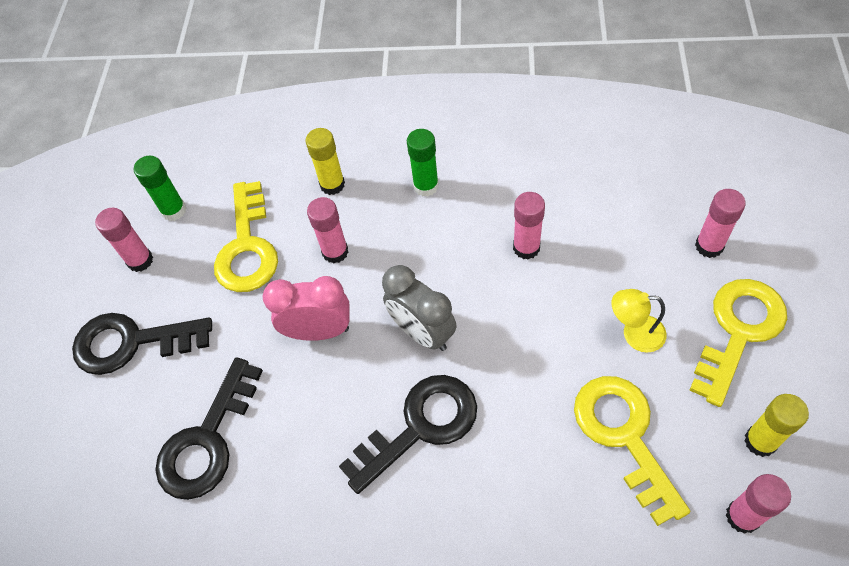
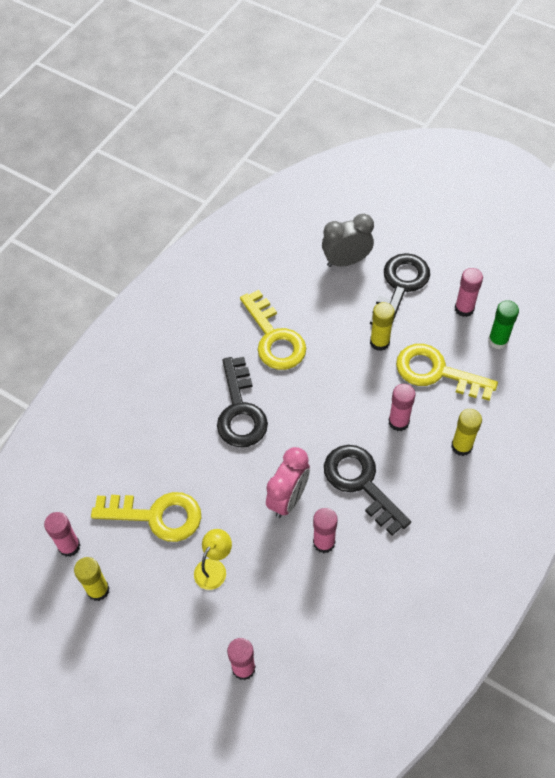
camera: 115 degrees right, 0 degrees up
black key [155,357,263,500] -> black key moved to [324,445,411,536]
pink clock [263,276,350,341] -> pink clock moved to [266,447,310,518]
grey clock [382,265,457,351] -> grey clock moved to [322,214,374,267]
green glue stick [407,129,439,197] -> none
yellow key [689,279,787,407] -> yellow key moved to [240,290,306,370]
none -> yellow glue stick [370,302,395,351]

